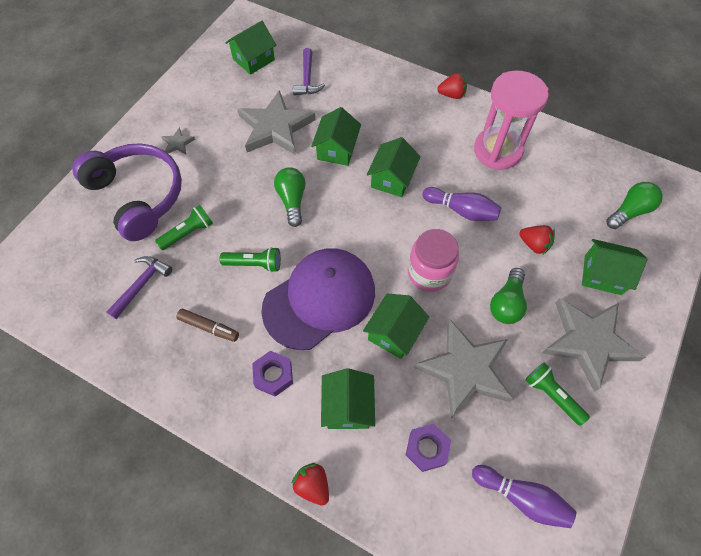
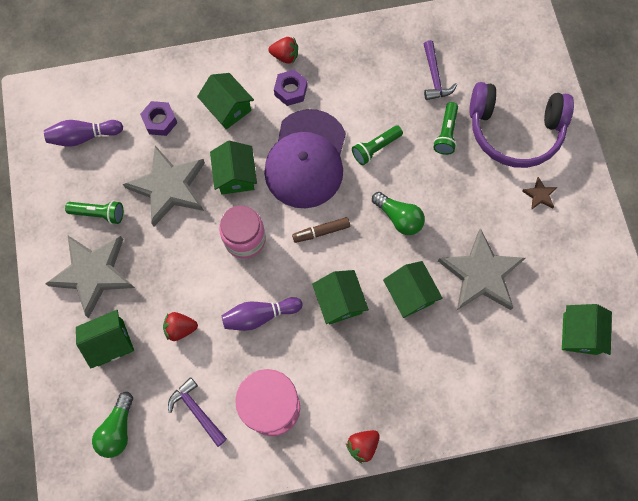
camera: 140 degrees right, 10 degrees up
grey star [161,128,195,154] -> brown star [522,177,557,210]
brown marker [176,309,239,342] -> brown marker moved to [292,217,350,243]
red strawberry [292,463,329,506] -> red strawberry moved to [269,37,298,64]
purple hammer [293,48,325,95] -> purple hammer moved to [168,377,227,447]
green light bulb [490,268,527,324] -> none

